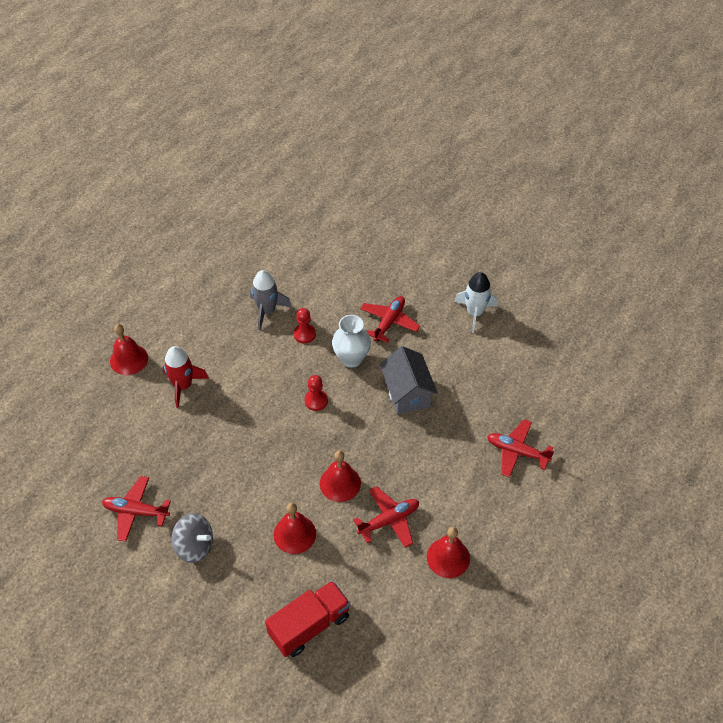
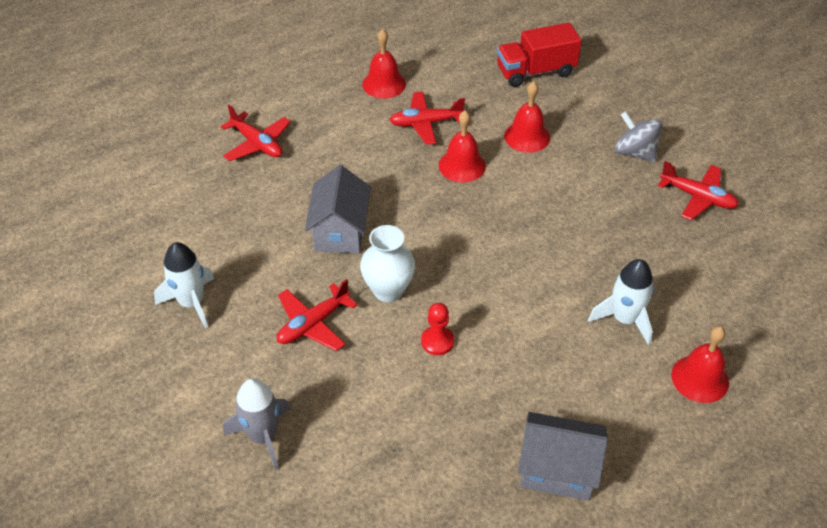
camera: 160 degrees left, 5 degrees down
red rocket [163,346,209,408] -> white rocket [588,259,654,345]
grey rocket [250,270,292,330] -> grey rocket moved to [223,378,291,470]
red pawn [305,375,328,411] -> none
none -> grey house [518,412,608,501]

